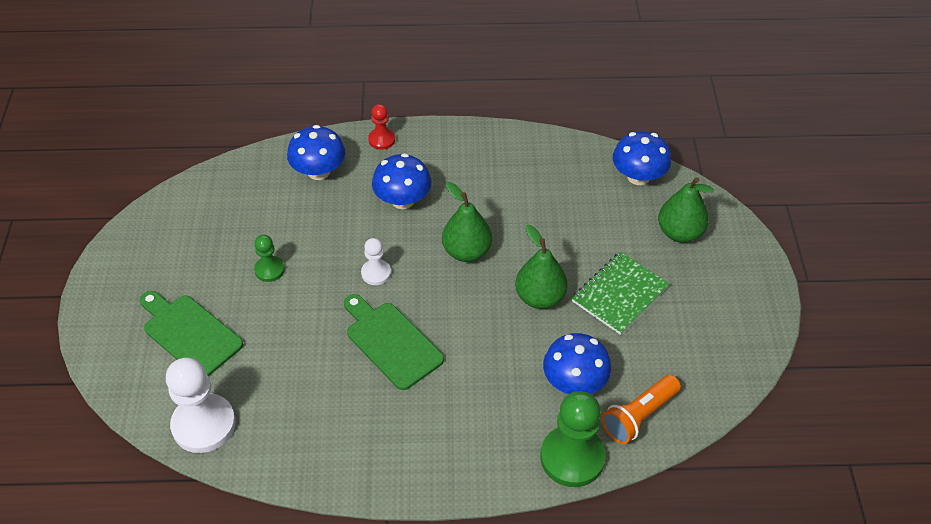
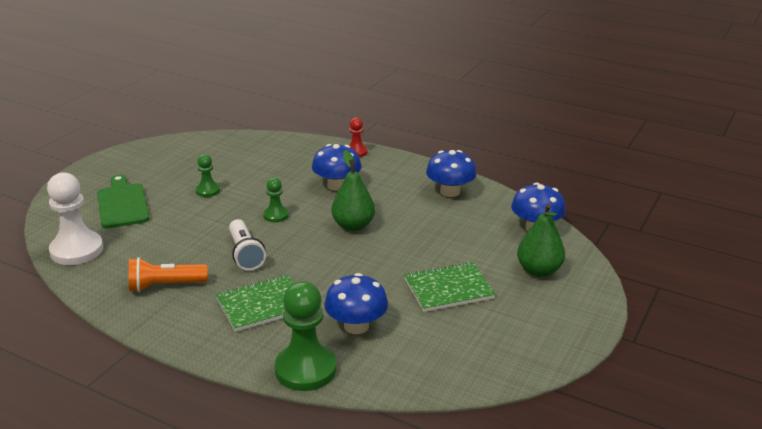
camera: 30 degrees right, 20 degrees down
blue mushroom [287,125,345,180] -> blue mushroom moved to [426,150,477,197]
green cutting board [344,294,444,390] -> white flashlight [229,219,266,271]
white pawn [361,238,391,285] -> green pawn [263,178,289,222]
green pear [515,225,568,309] -> none
orange flashlight [601,375,681,444] -> orange flashlight moved to [128,257,208,292]
none -> green notebook [216,275,293,332]

